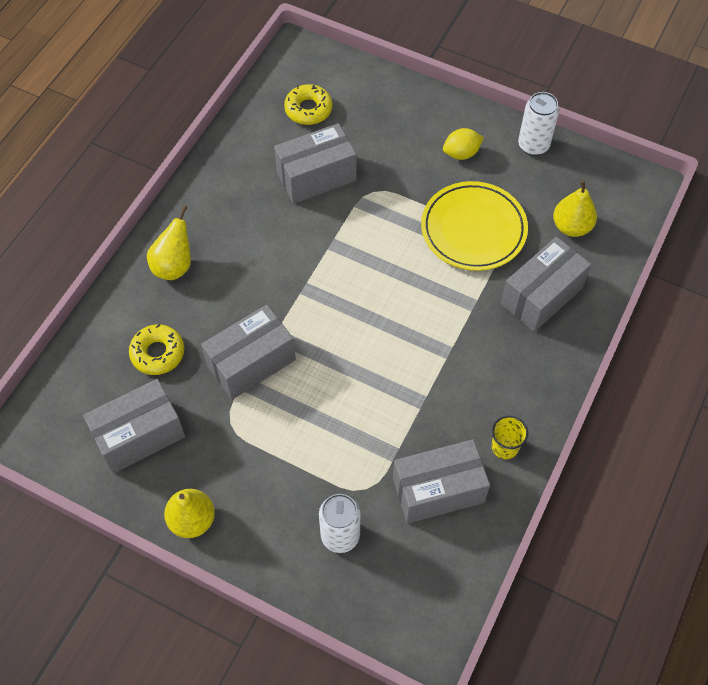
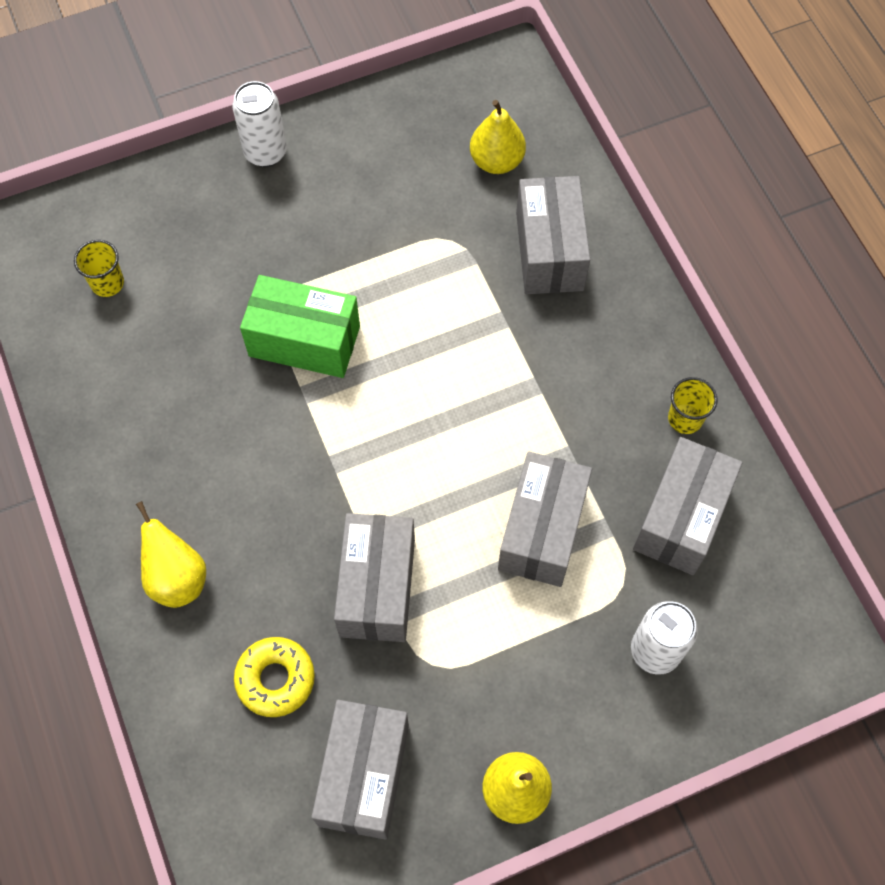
camera: 50 degrees left, 5 degrees up
grey box [274,123,357,204] -> grey box moved to [498,451,592,587]
yellow donut [284,84,332,125] -> yellow cup [74,240,124,297]
yellow plate [421,181,528,271] -> none
yellow lemon [443,128,484,160] -> none
white can [518,92,559,156] -> white can moved to [233,81,287,167]
none -> green box [240,275,360,378]

